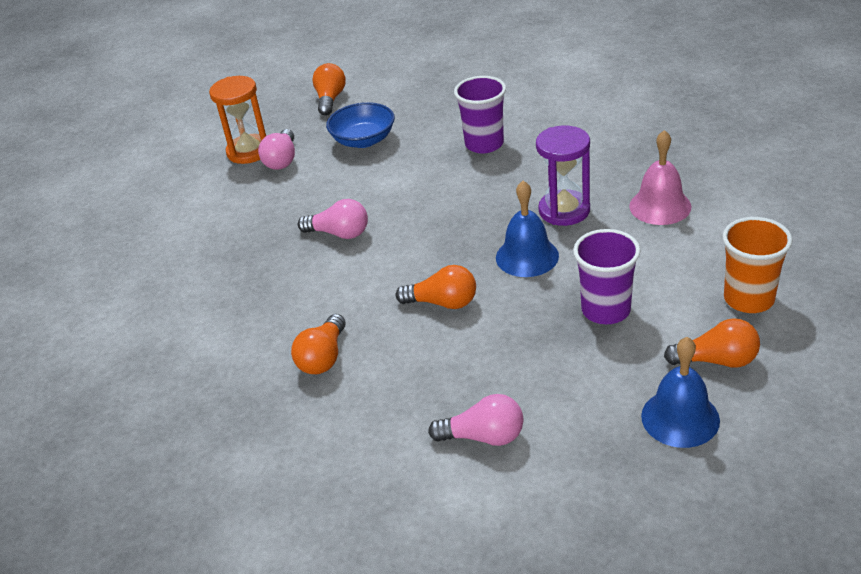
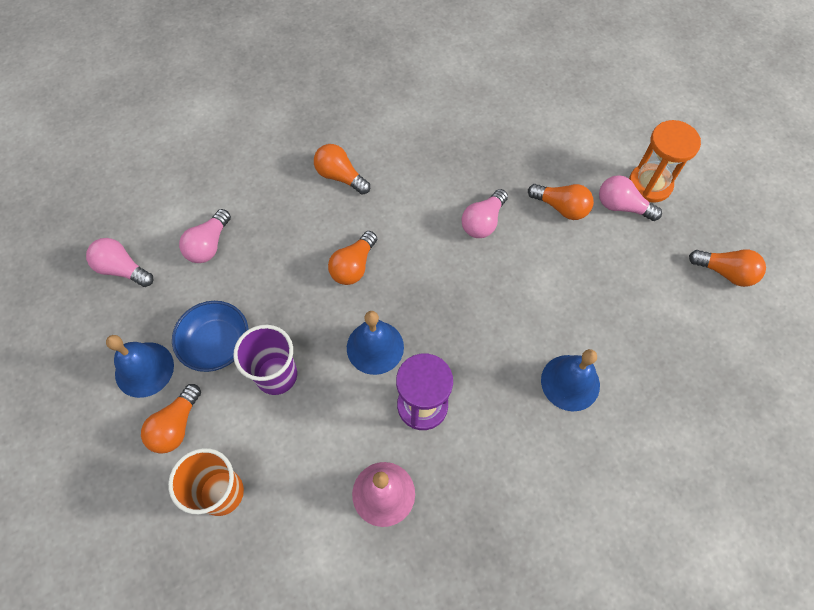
camera: 105 degrees right, 25 degrees up
blue bowl [326,102,395,148] -> blue bowl moved to [172,301,249,372]
purple cup [454,76,506,154] -> blue bell [541,349,600,411]
none -> pink light bulb [86,238,153,287]
none -> orange light bulb [528,184,594,220]

